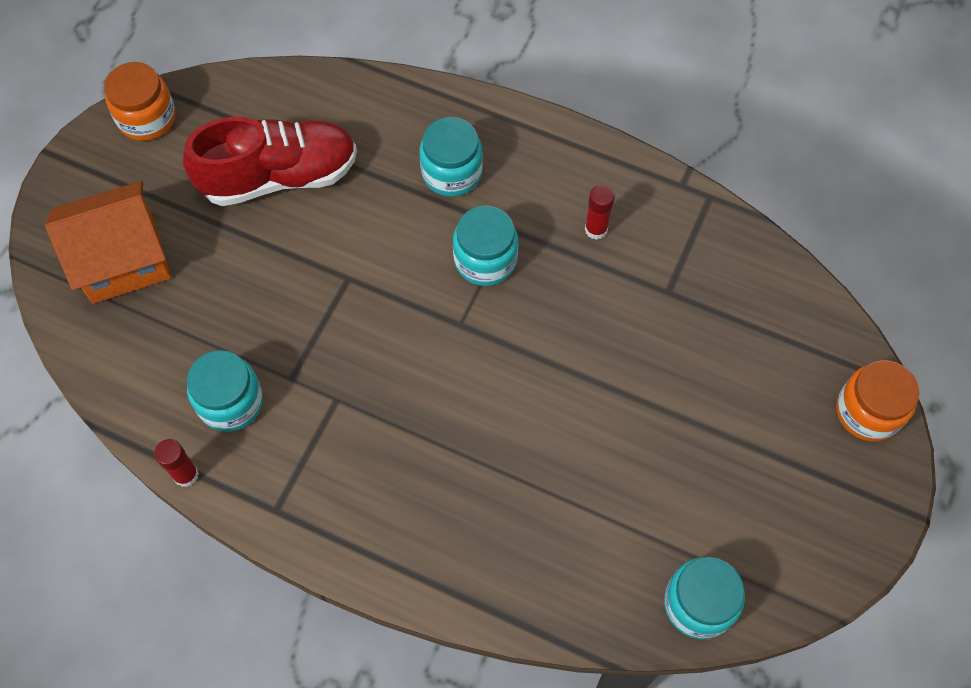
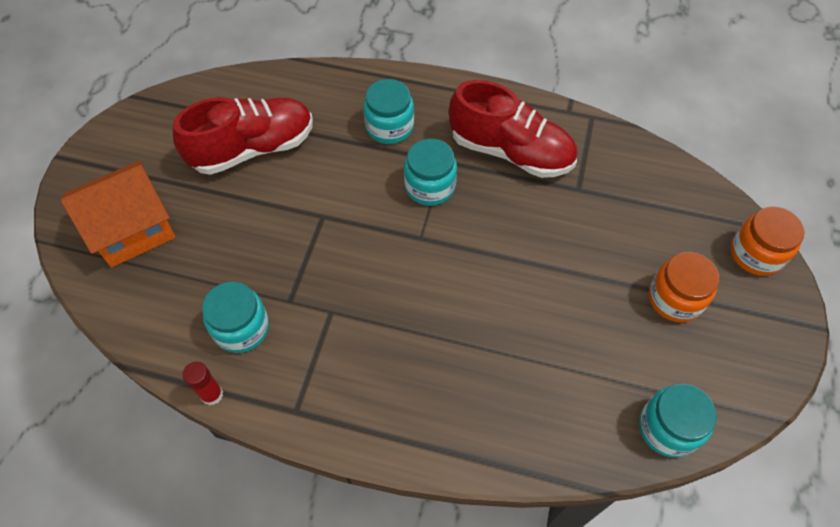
camera: 10 degrees left, 5 degrees down
orange jar [104,62,176,141] -> orange jar moved to [649,252,719,322]
red glue stick [585,185,615,240] -> red shoe [449,80,577,178]

